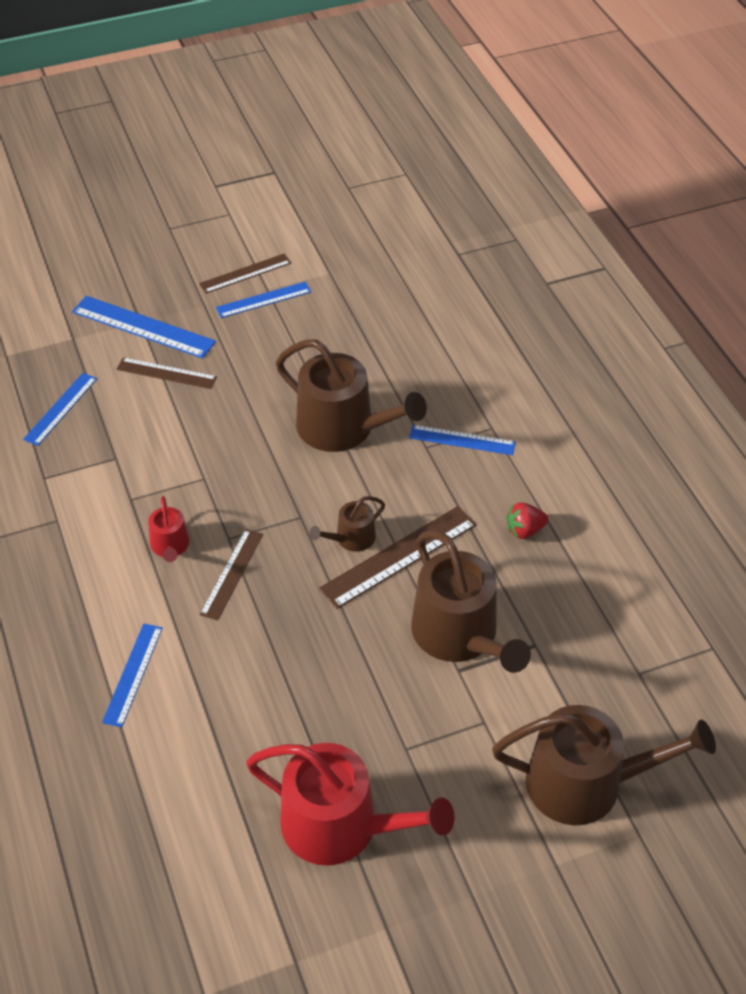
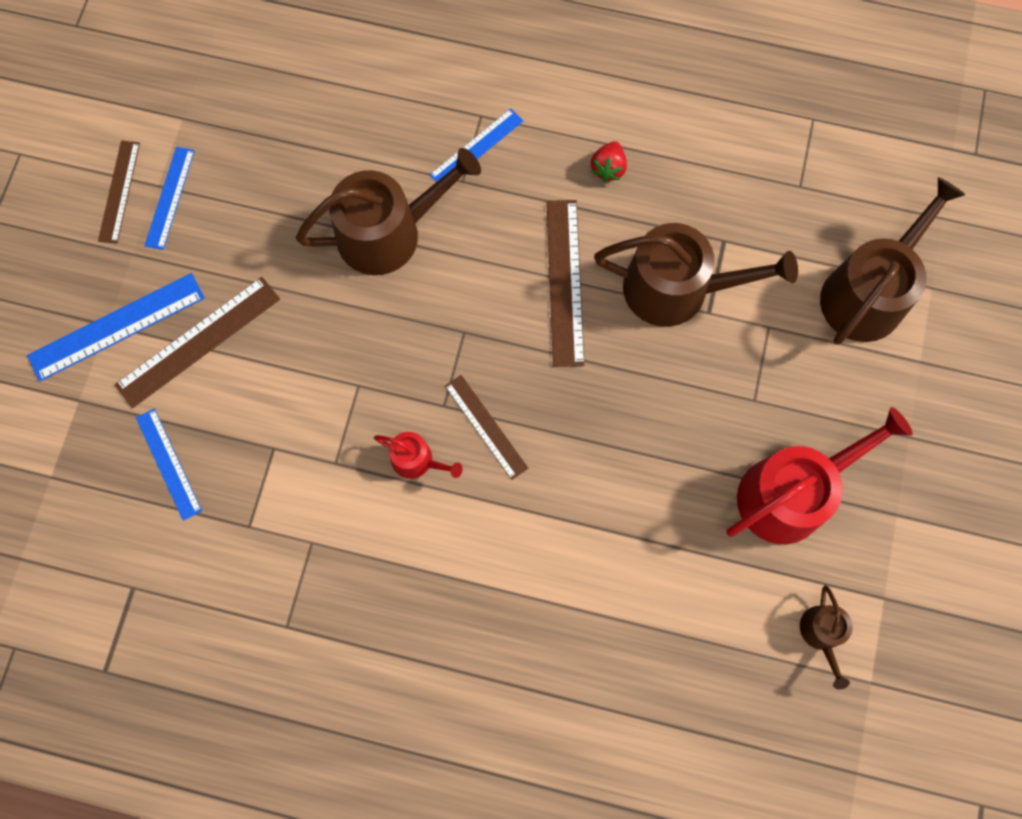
camera: 55 degrees left, 25 degrees up
blue ruler [102,624,163,727] -> none
brown ruler [116,357,217,389] -> brown ruler [114,277,280,408], size x1.56
brown watering can [309,496,385,552] -> brown watering can moved to [800,585,853,689]

